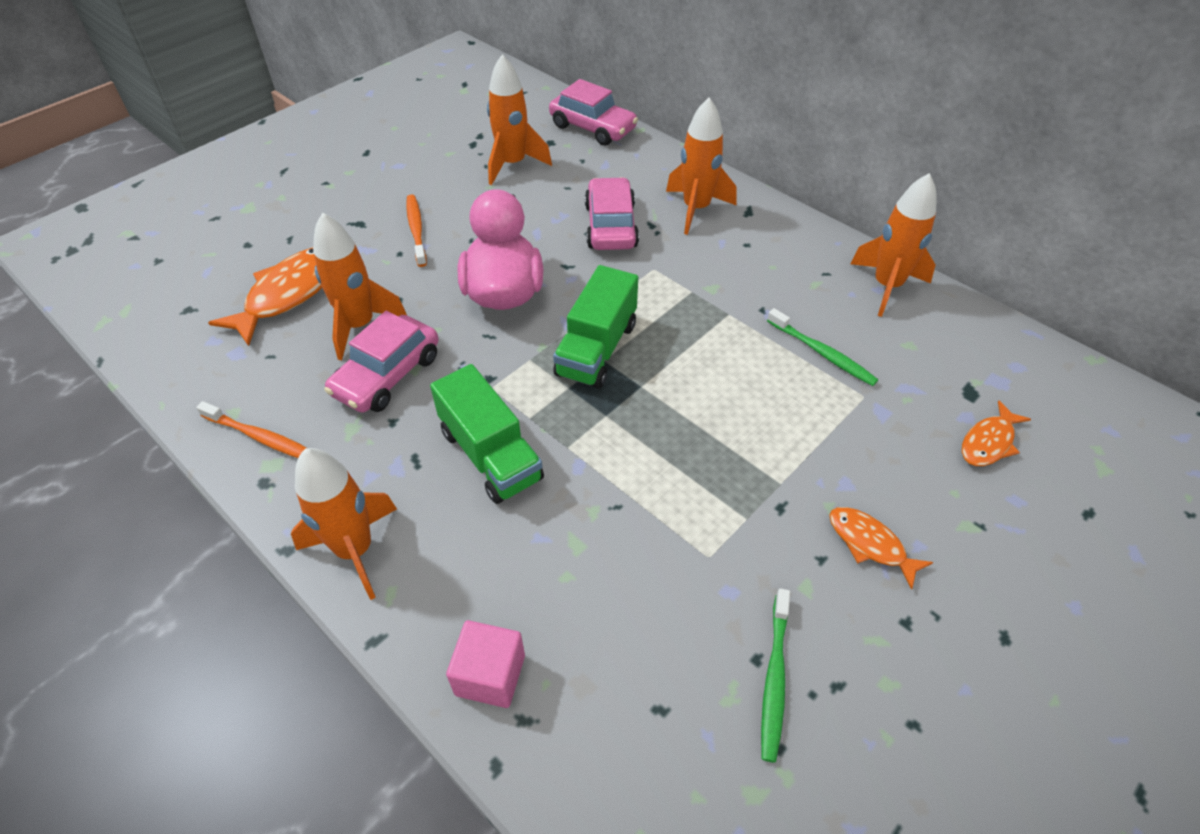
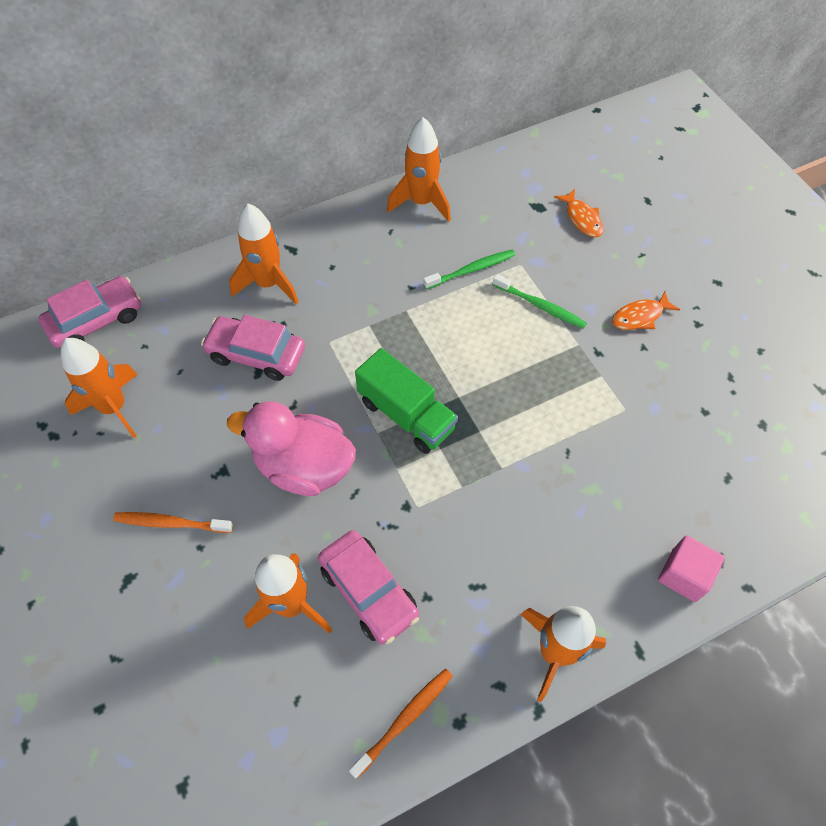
camera: 70 degrees left, 10 degrees up
orange fish [208,247,322,346] -> none
green truck [430,364,544,504] -> none
green toothbrush [761,588,790,763] -> green toothbrush moved to [493,274,587,329]

